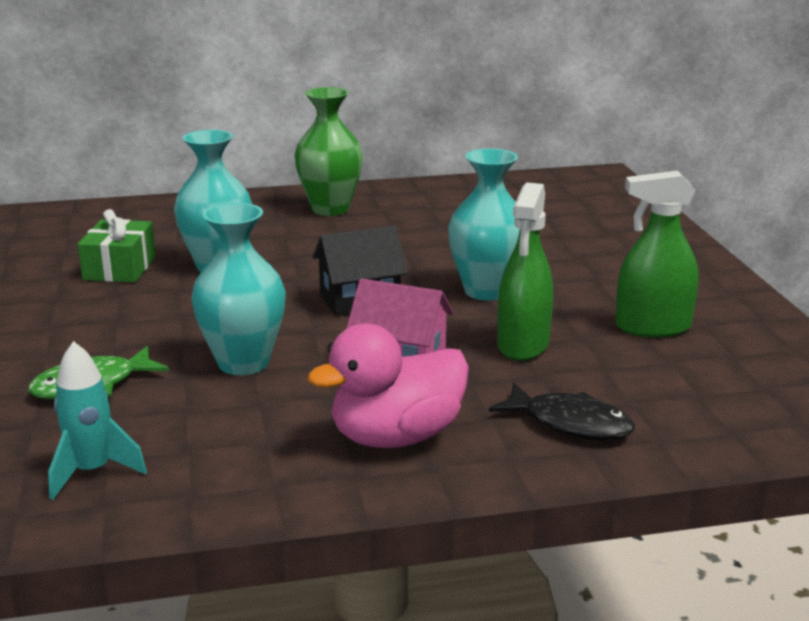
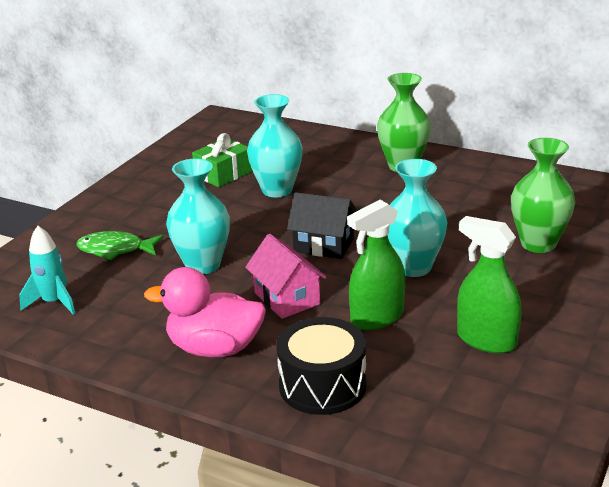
camera: 40 degrees right, 5 degrees up
black fish [489,383,635,440] -> black drum [276,317,366,415]
none -> green vase [511,138,575,253]

